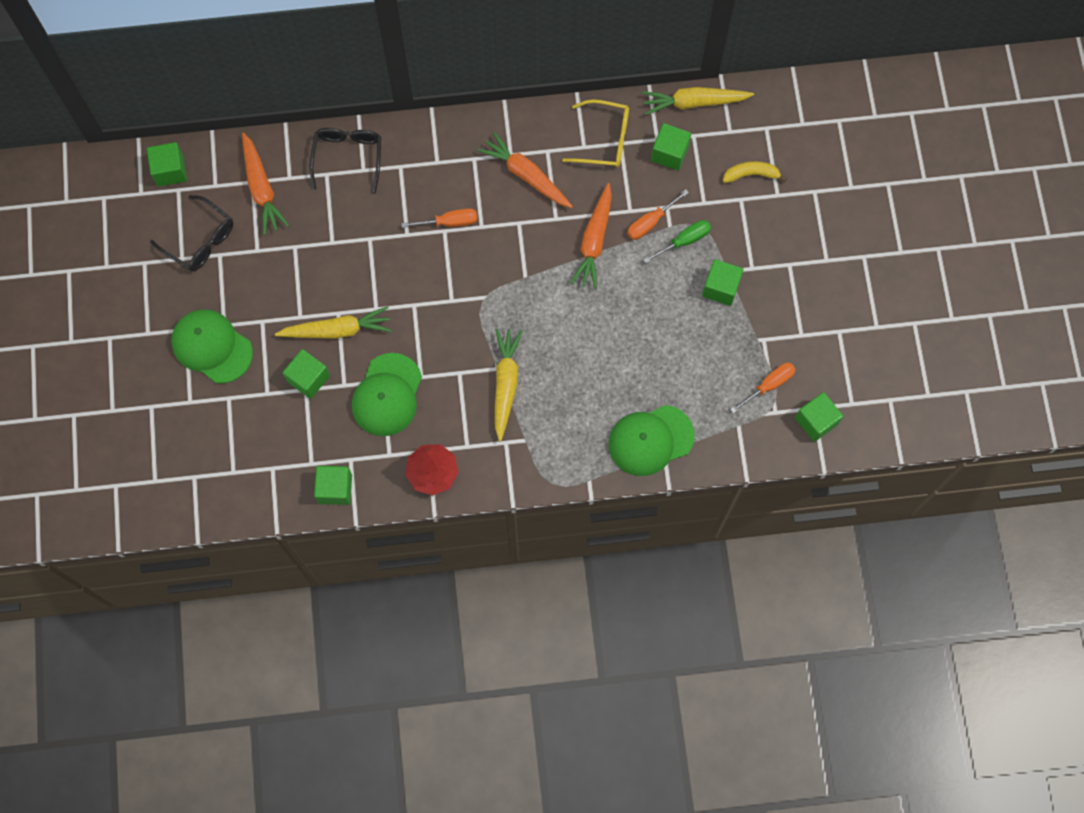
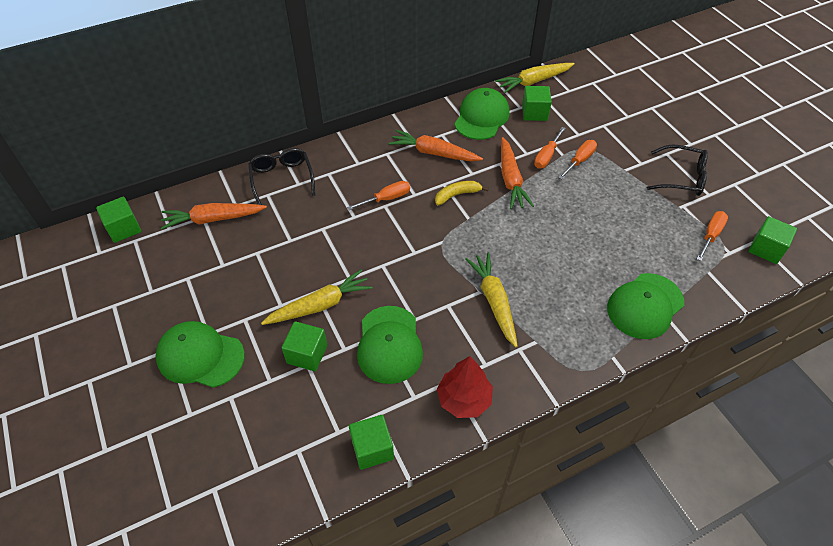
camera: 20 degrees left, 20 degrees down
black glasses [150,195,233,271] -> black glasses moved to [647,144,708,196]
orange carrot [242,133,289,235] -> orange carrot turned 120 degrees clockwise [161,203,267,230]
yellow glasses [562,99,629,167] -> green cap [454,88,510,140]
green screwdriver [643,220,711,263] -> orange screwdriver [558,140,597,180]
green cube [702,259,743,306] -> none
yellow banana [723,161,787,183] -> yellow banana moved to [435,181,489,205]

